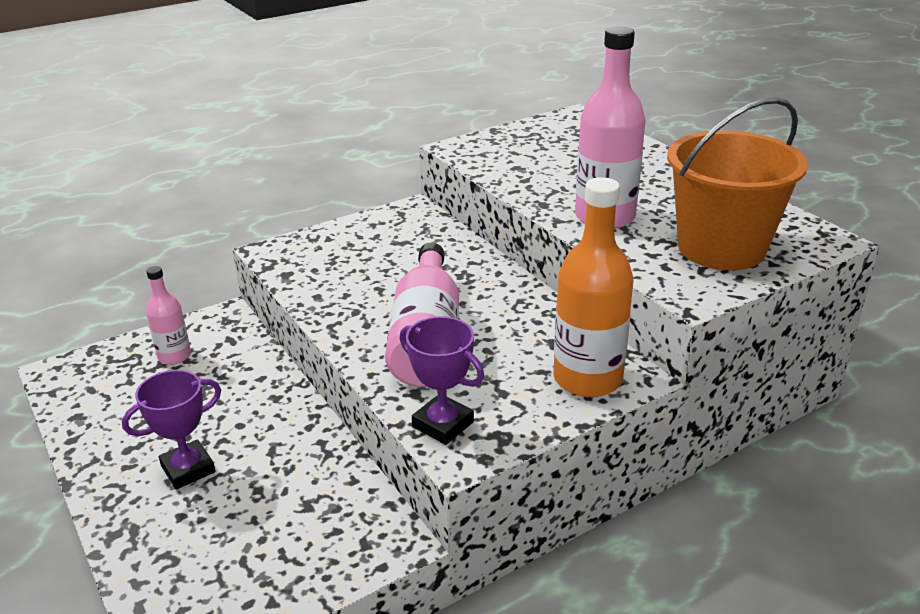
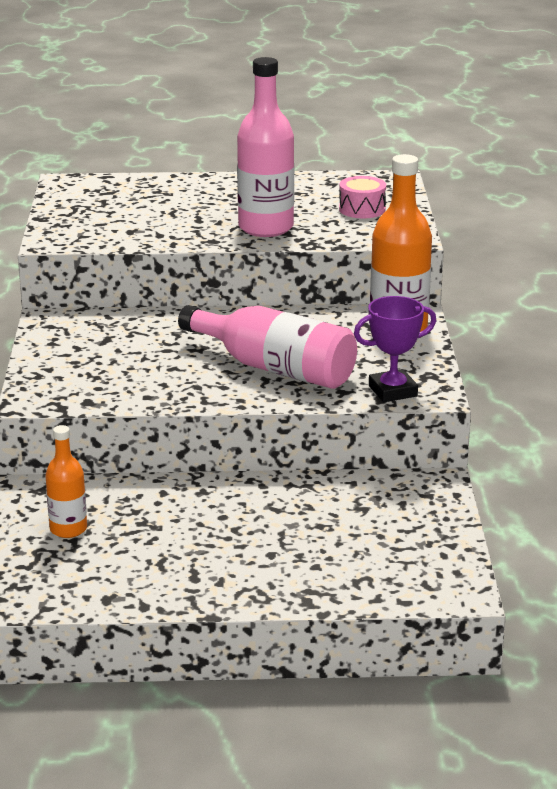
camera: 60 degrees left, 5 degrees down
purple trophy [122,370,221,489] -> none
pink bottle [146,266,191,365] -> orange bottle [45,425,87,538]
orange bucket [667,98,808,270] -> pink drum [339,176,386,218]

